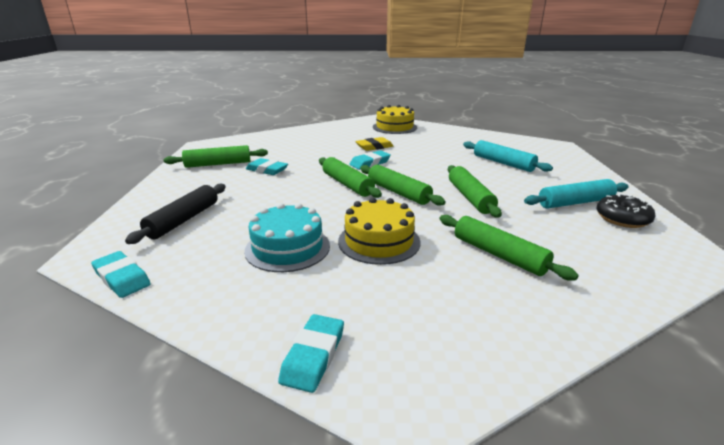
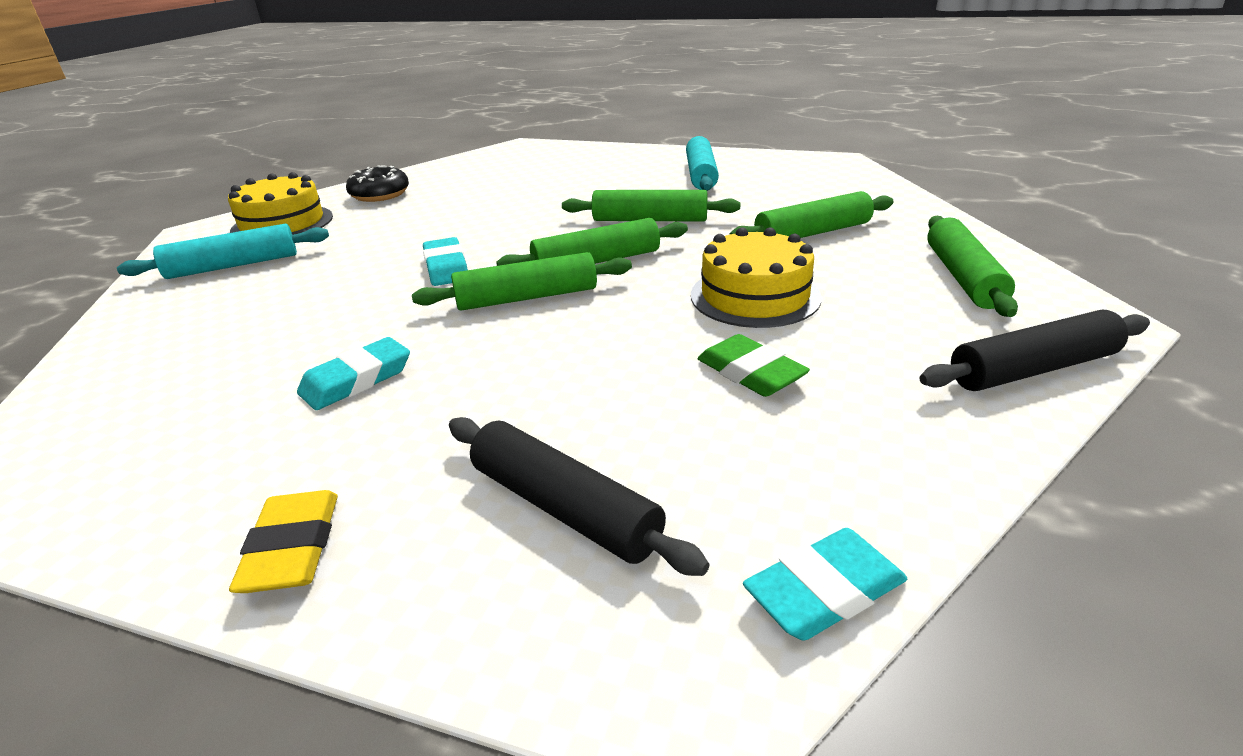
camera: 70 degrees left, 5 degrees up
green rolling pin [163,145,268,168] -> green rolling pin moved to [927,216,1018,317]
turquoise cake [244,203,330,272] -> green eraser [698,334,810,397]
turquoise eraser [278,314,344,393] -> black rolling pin [920,310,1150,391]
yellow eraser [355,137,394,151] -> yellow eraser moved to [229,490,338,593]
turquoise rolling pin [463,140,553,172] -> turquoise rolling pin moved to [117,224,329,279]
black donut [597,194,655,228] -> black donut moved to [346,165,409,202]

